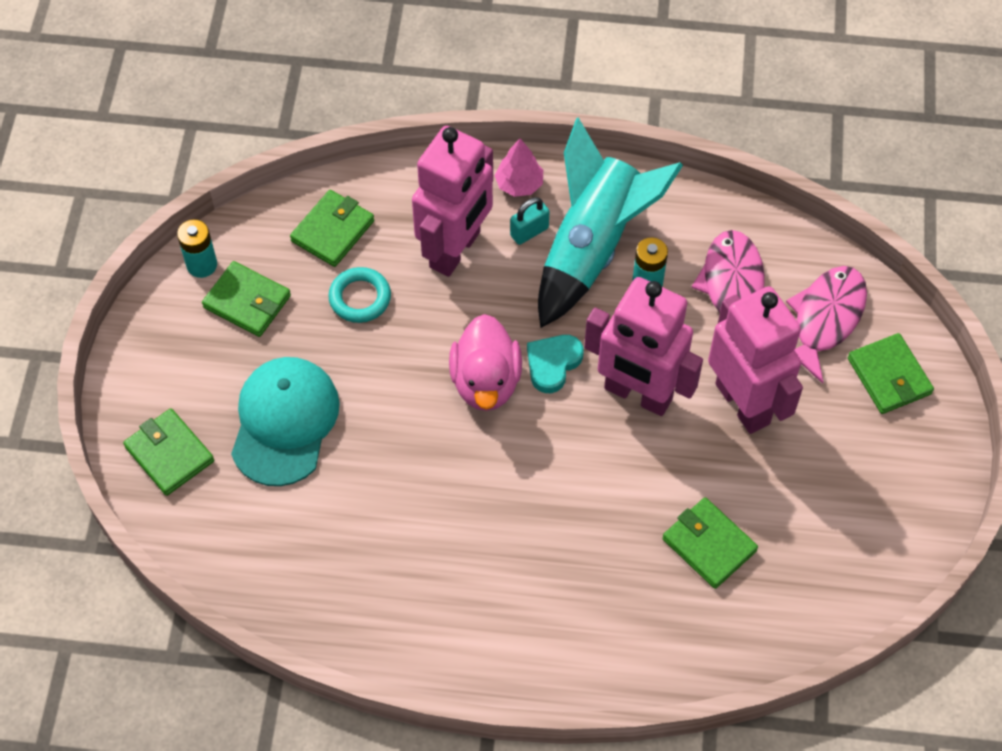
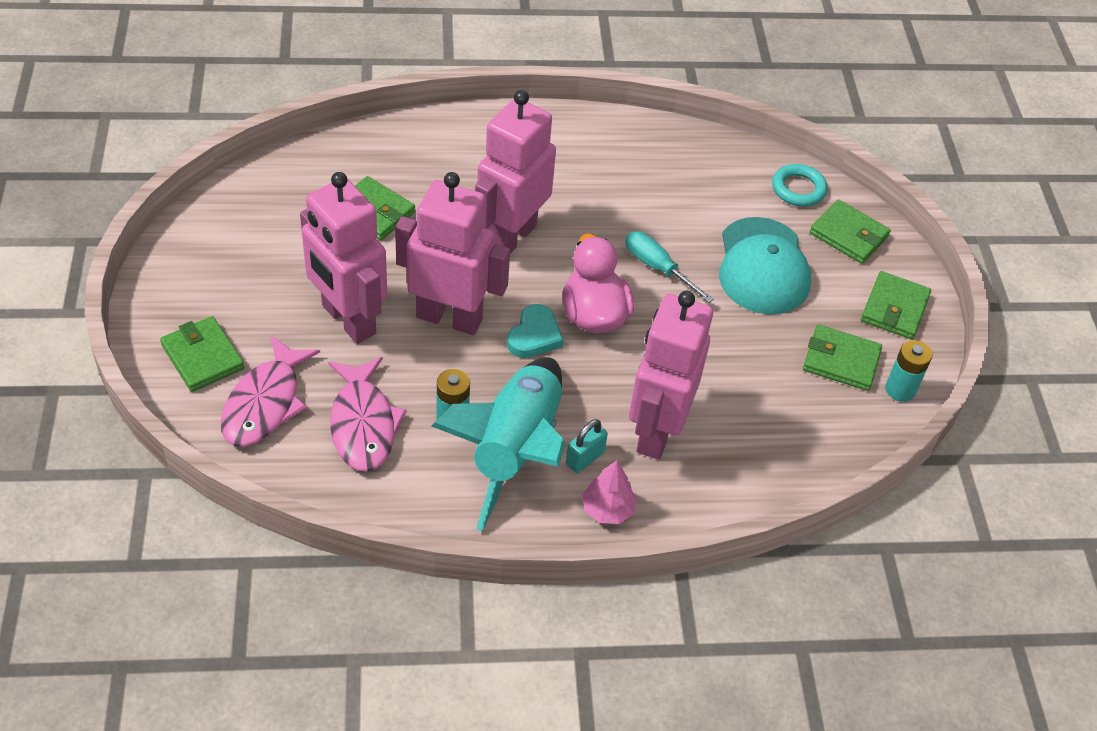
camera: 165 degrees right, 10 degrees down
green wallet [290,190,374,267] -> green wallet moved to [861,271,931,339]
turquoise ring [328,267,391,323] -> turquoise ring moved to [772,164,827,207]
none -> pink robot [475,90,556,254]
none -> turquoise screwdriver [625,231,714,303]

